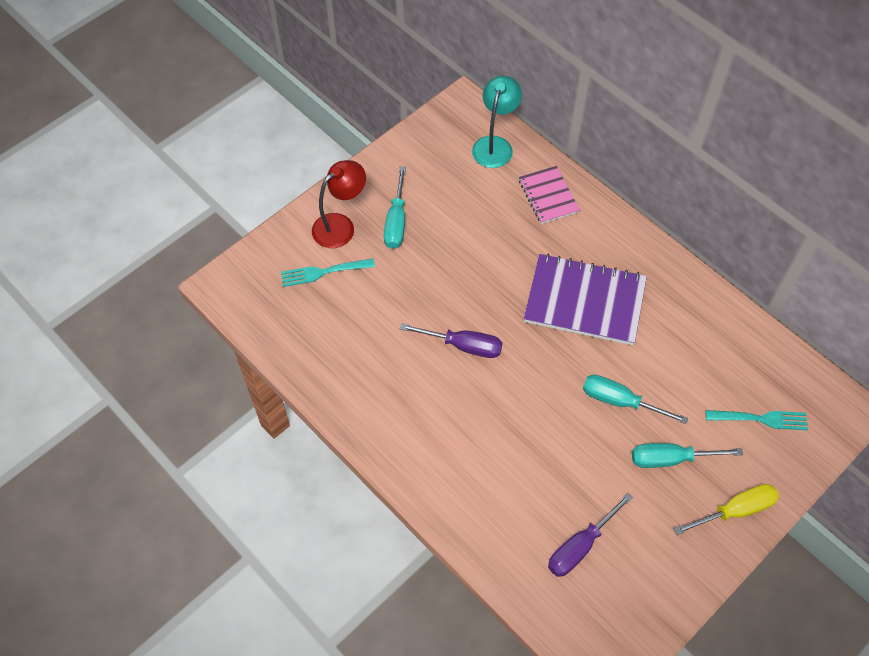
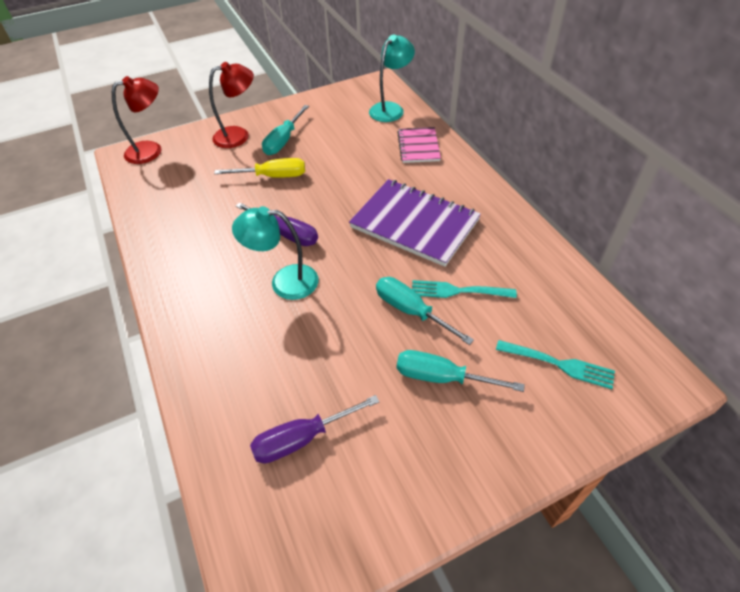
camera: 20 degrees right, 10 degrees down
turquoise fork [281,258,375,287] -> turquoise fork moved to [412,280,517,298]
yellow screwdriver [674,484,779,535] -> yellow screwdriver moved to [214,158,305,178]
none -> red lamp [112,76,161,164]
none -> turquoise lamp [232,206,319,300]

